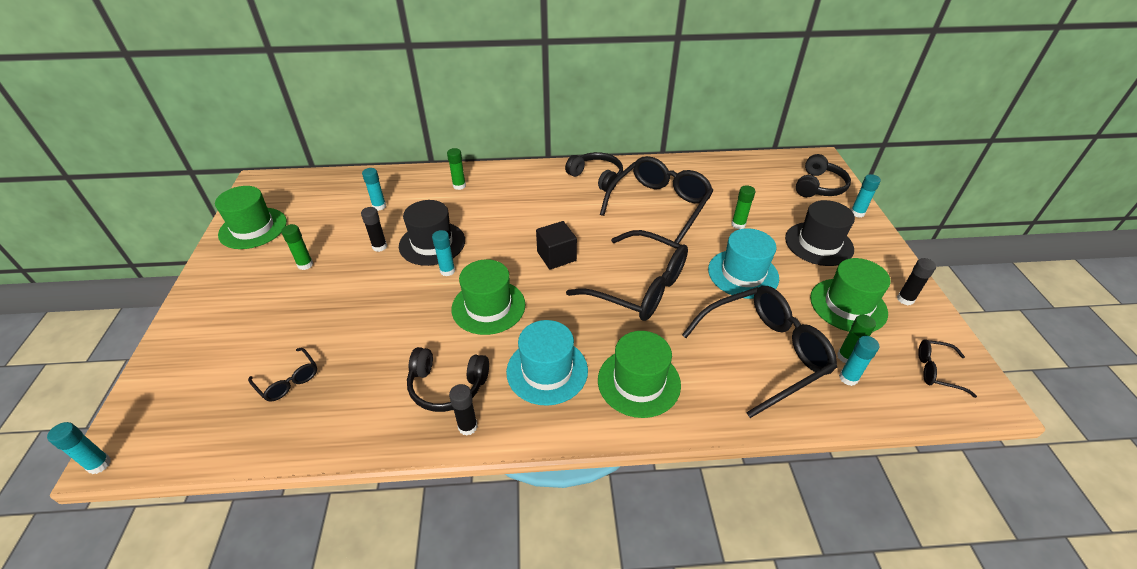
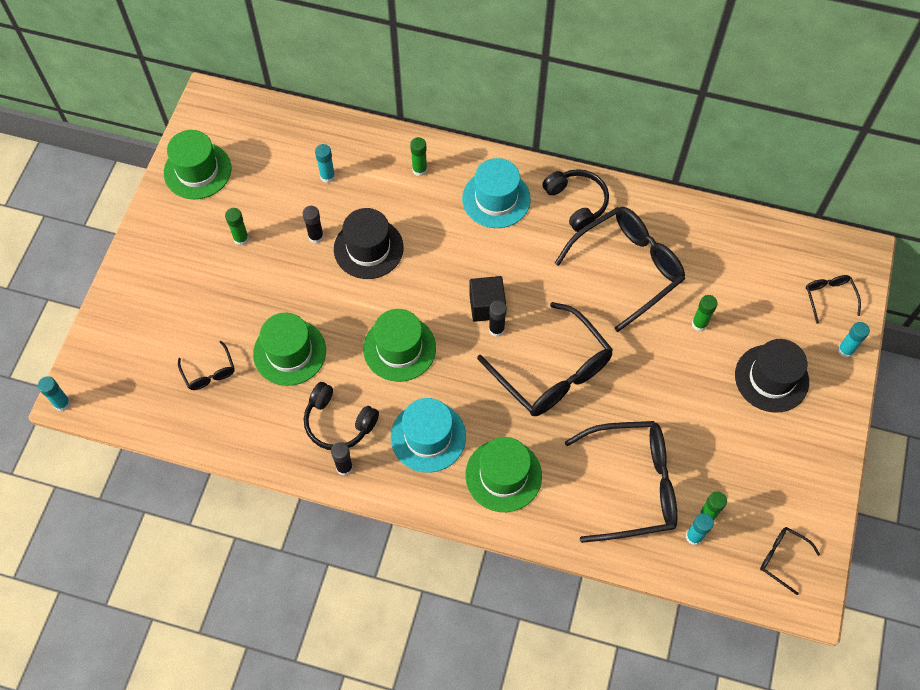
camera: 20 degrees right, 20 degrees up
turquoise glue stick [432,230,455,276] -> none
turquoise hat [708,228,779,299] -> turquoise hat moved to [462,158,531,228]
black headphones [796,154,851,197] -> black glasses [806,275,861,324]
green hat [810,258,890,332] -> green hat moved to [253,313,326,386]
black glue stick [897,258,936,305] -> black glue stick moved to [489,301,507,337]

